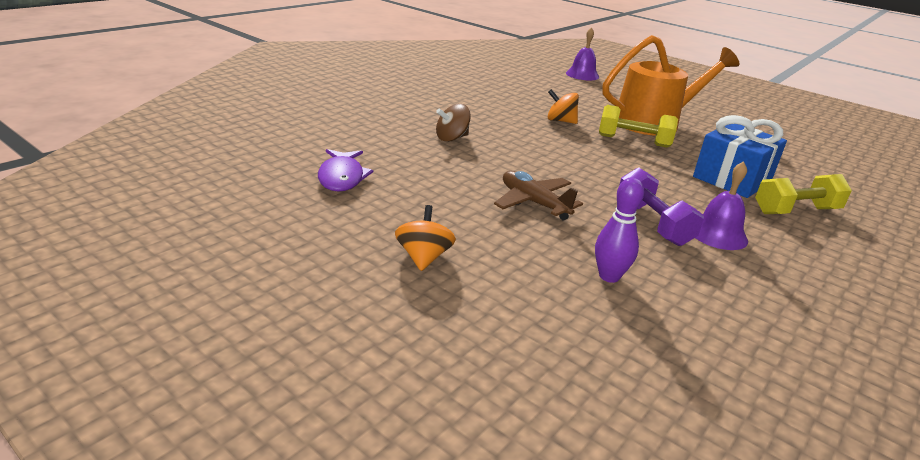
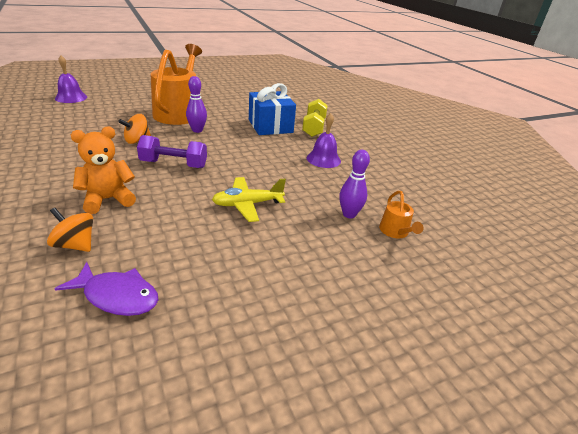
camera: 65 degrees left, 5 degrees up
orange spinning top [395,205,456,271] -> orange spinning top moved to [47,208,93,252]
brown spinning top [436,104,471,142] -> orange teddy bear [71,126,136,214]
brown plane [494,171,583,220] -> yellow plane [212,177,286,222]
yellow dumbbell [599,105,678,148] -> purple bowling pin [186,76,207,133]
purple dumbbell [620,168,704,246] -> purple dumbbell moved to [137,135,207,168]
none -> orange watering can [379,191,423,238]

